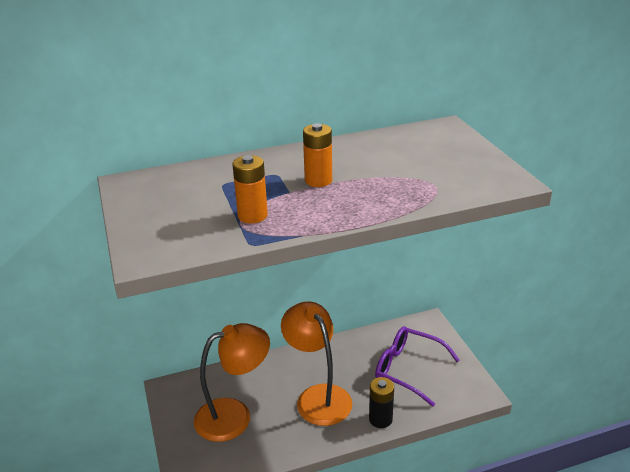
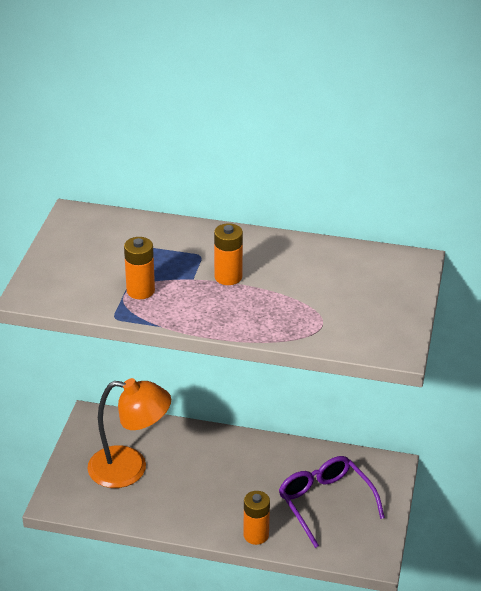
camera: 30 degrees right, 5 degrees up
orange lamp [281,301,352,426] -> none
black battery [369,377,394,428] -> orange battery [243,491,270,545]

